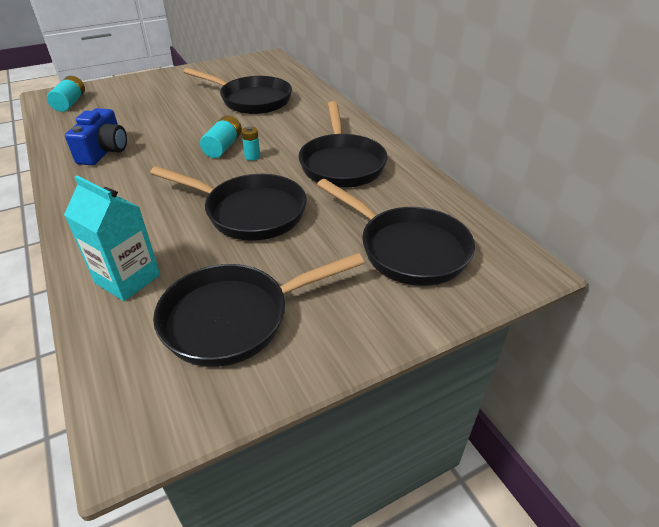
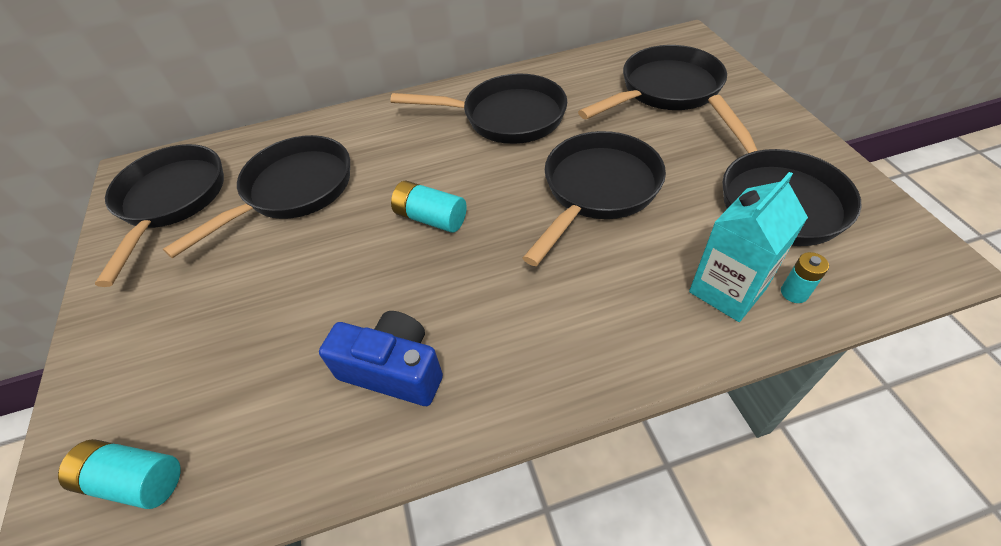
camera: 75 degrees left, 10 degrees up
turquoise battery [241,127,260,161] -> turquoise battery moved to [781,252,829,303]
none -> black pan [95,144,224,287]

